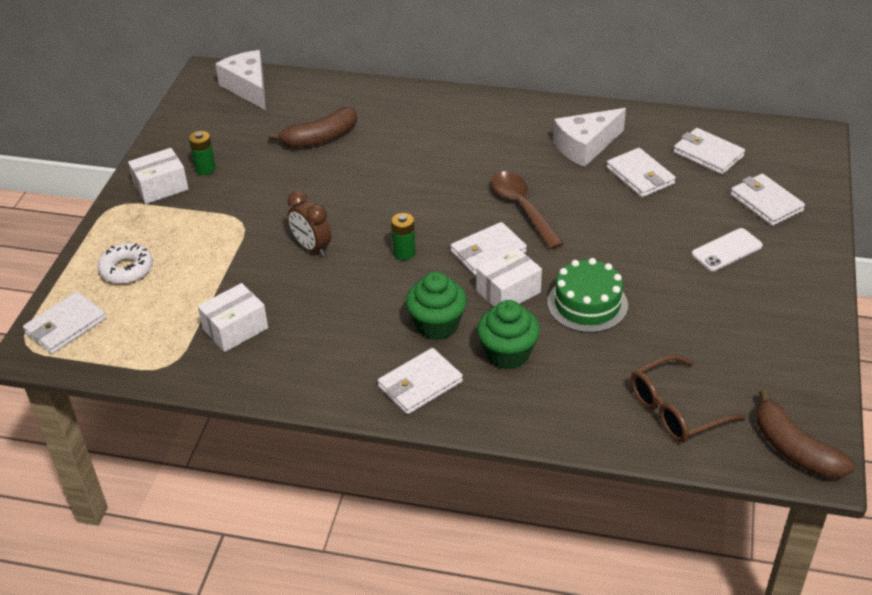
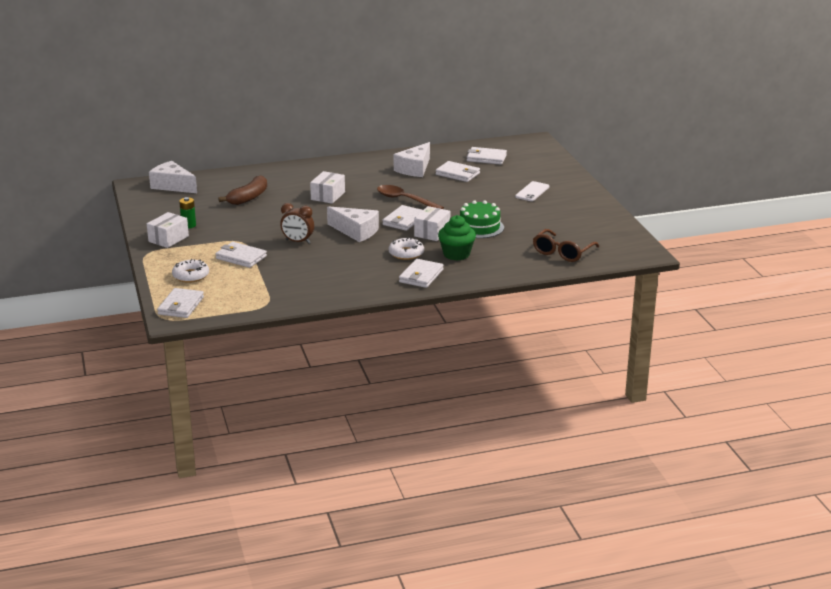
camera: 30 degrees left, 15 degrees down
white box [198,283,268,352] -> white box moved to [310,171,345,204]
green battery [391,213,416,260] -> white cheese [327,206,379,242]
green cupcake [406,272,467,340] -> white donut [389,237,424,260]
white wallet [730,173,805,226] -> white wallet moved to [215,242,267,268]
brown banana [756,390,855,479] -> none

